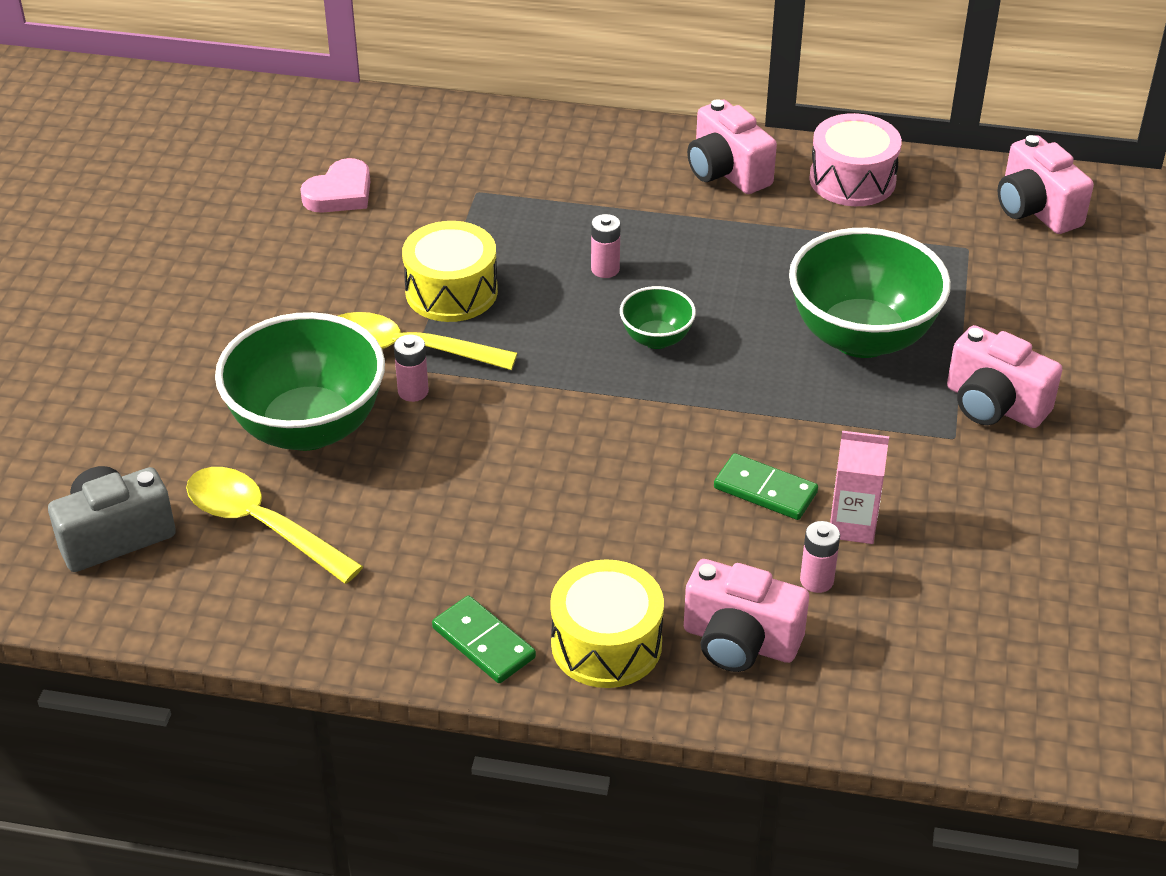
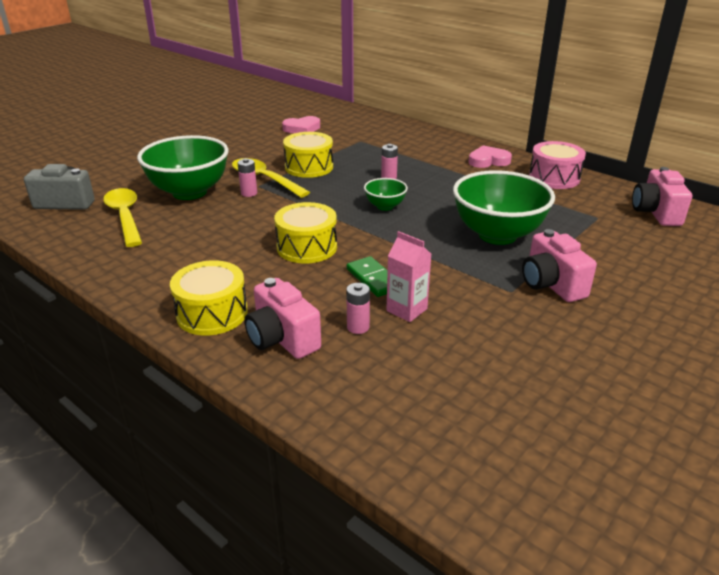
camera: 30 degrees right, 10 degrees down
green domino [432,596,536,683] -> none
pink camera [687,99,777,194] -> pink heart [469,145,512,168]
none -> yellow drum [274,202,337,264]

